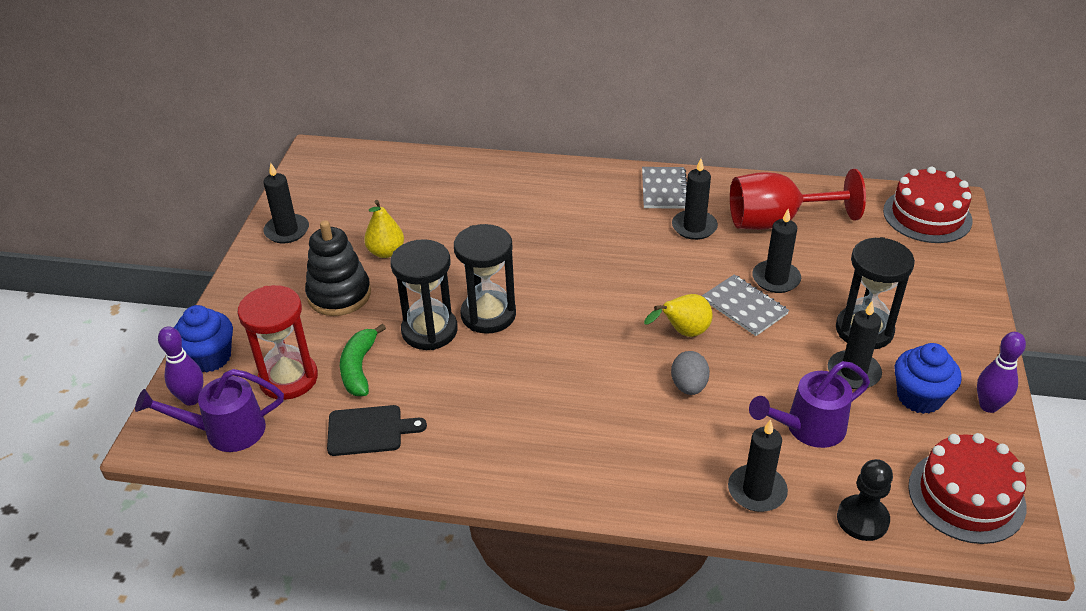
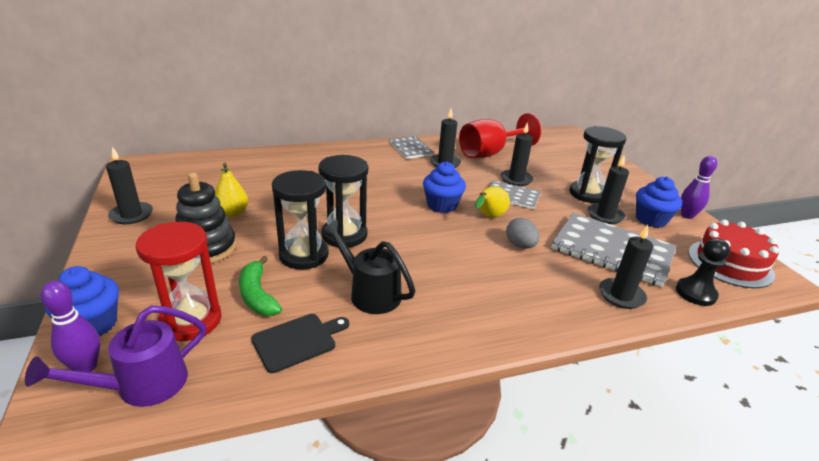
camera: 30 degrees left, 10 degrees down
purple watering can [749,361,870,448] -> grey notebook [551,213,676,287]
red cake [883,166,973,243] -> none
none -> black watering can [321,220,415,314]
none -> blue cupcake [423,162,466,213]

